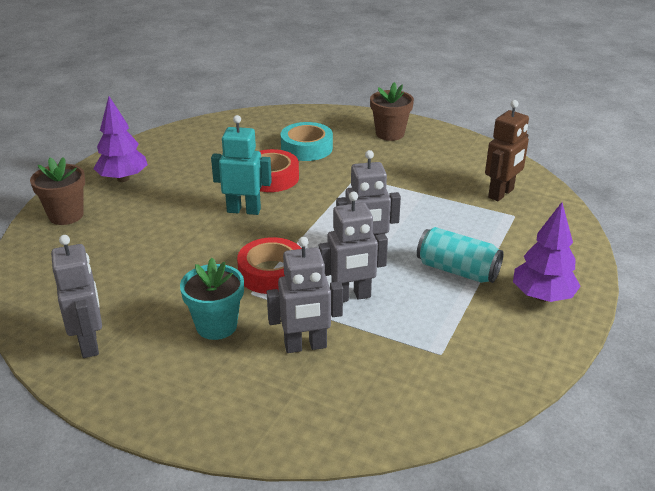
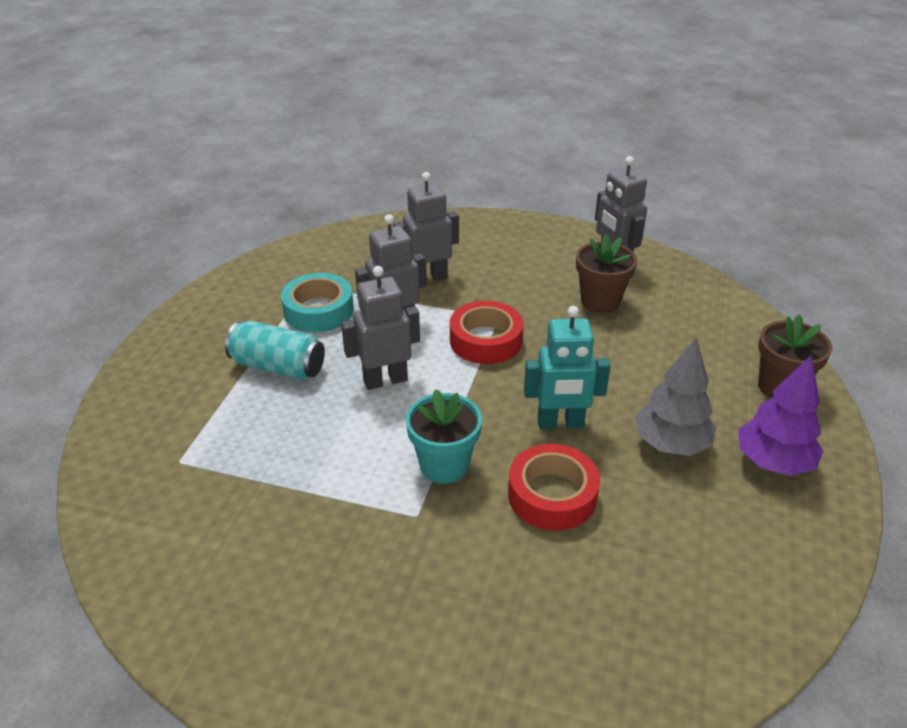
camera: 170 degrees right, 5 degrees up
turquoise flower pot [180,258,244,340] -> turquoise flower pot moved to [406,389,482,484]
turquoise tape [281,122,333,161] -> turquoise tape moved to [281,273,354,332]
brown flower pot [370,82,414,141] -> brown flower pot moved to [576,234,637,313]
brown robot [485,100,529,201] -> none
purple tree [513,202,581,302] -> none
none -> grey tree [635,338,717,456]

